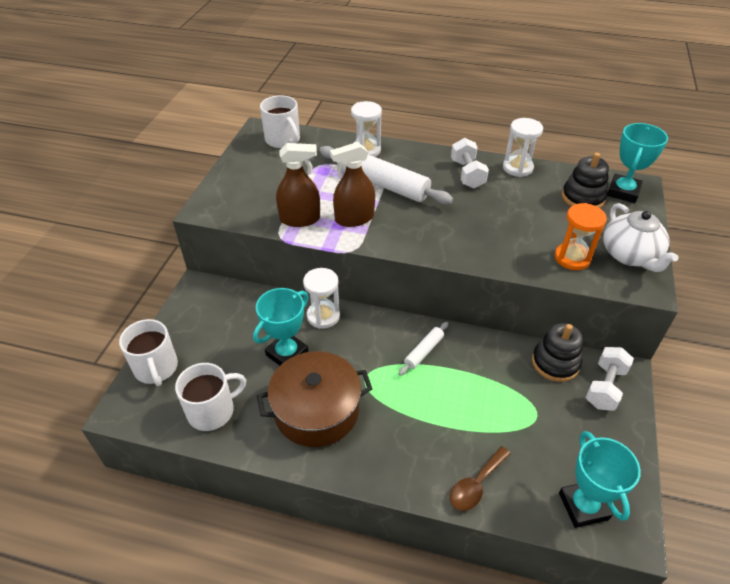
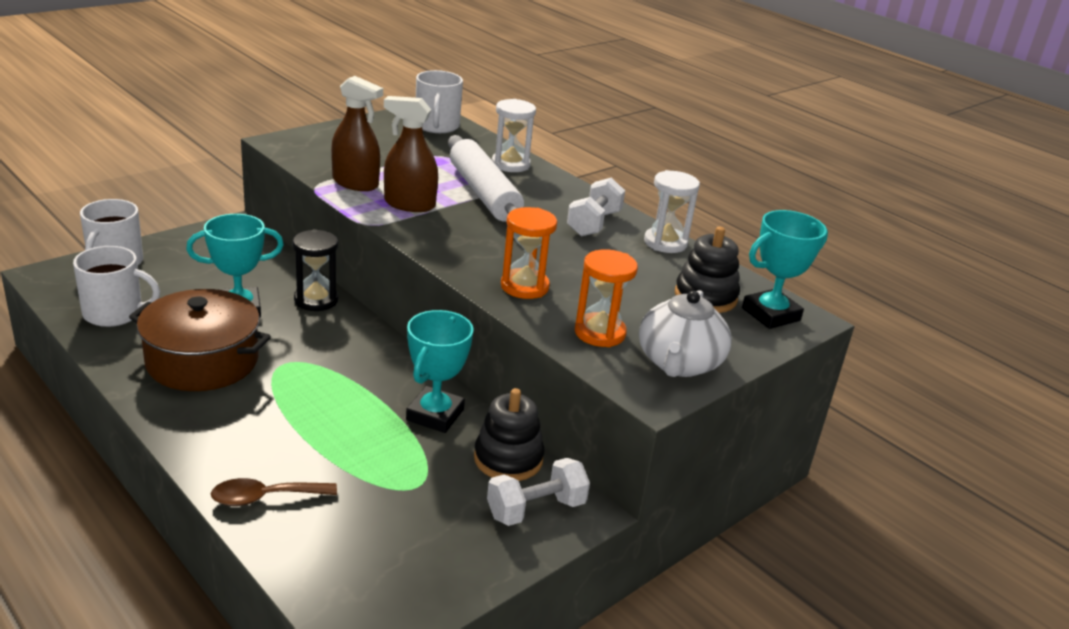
camera: 30 degrees right, 15 degrees down
white hourglass [303,268,340,329] -> black hourglass [292,229,338,311]
white rolling pin [399,322,449,376] -> none
turquoise trophy [559,431,641,528] -> turquoise trophy moved to [406,310,474,433]
none -> orange hourglass [501,207,557,299]

